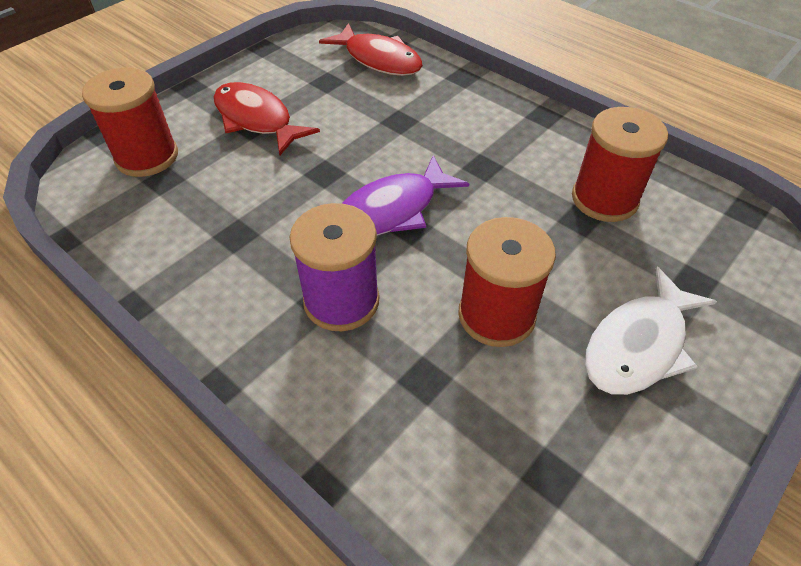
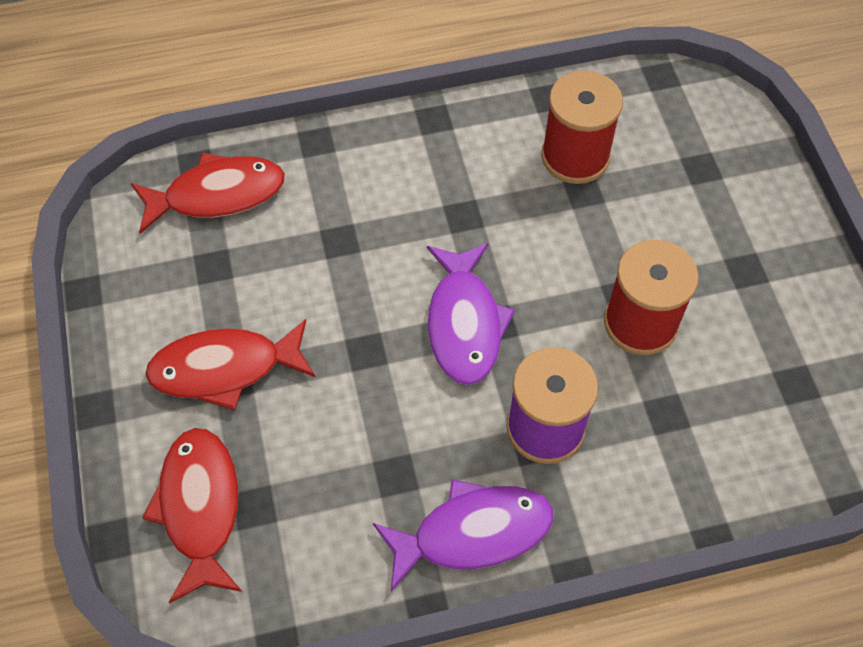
camera: 55 degrees left, 10 degrees up
red spool [82,67,178,177] -> red fish [142,428,242,603]
white fish [585,267,717,395] -> none
none -> purple fish [373,479,554,591]

